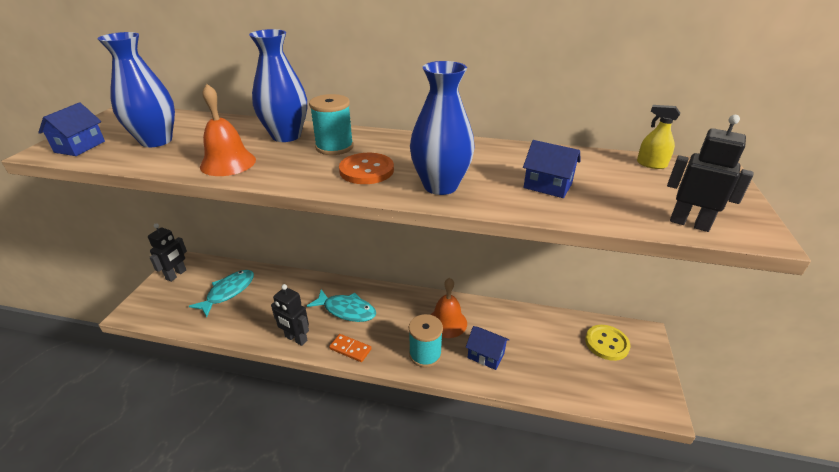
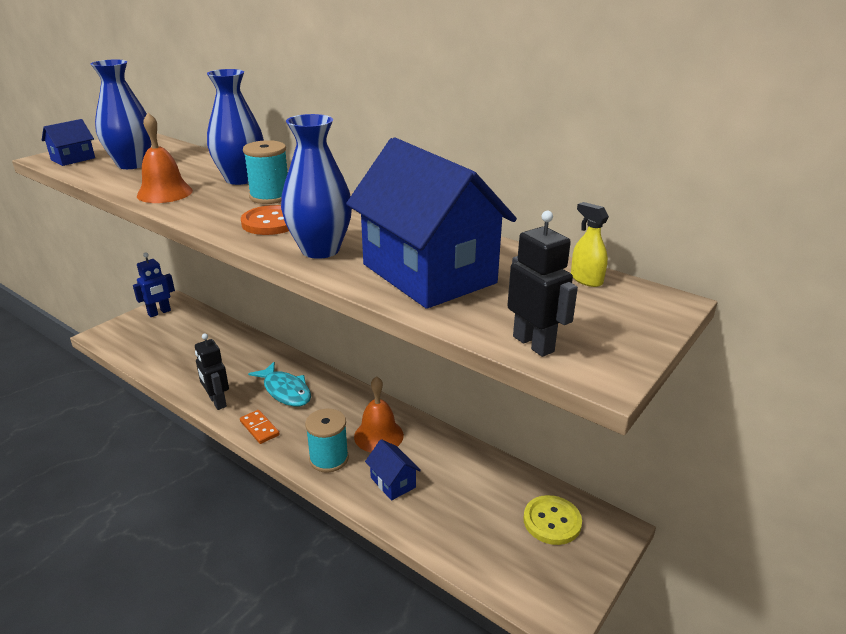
camera: 25 degrees right, 5 degrees down
black robot [148,223,187,282] -> blue robot [133,253,175,317]
turquoise fish [189,270,254,317] -> none
blue house [523,140,581,198] -> blue house [346,137,517,309], size x2.31

